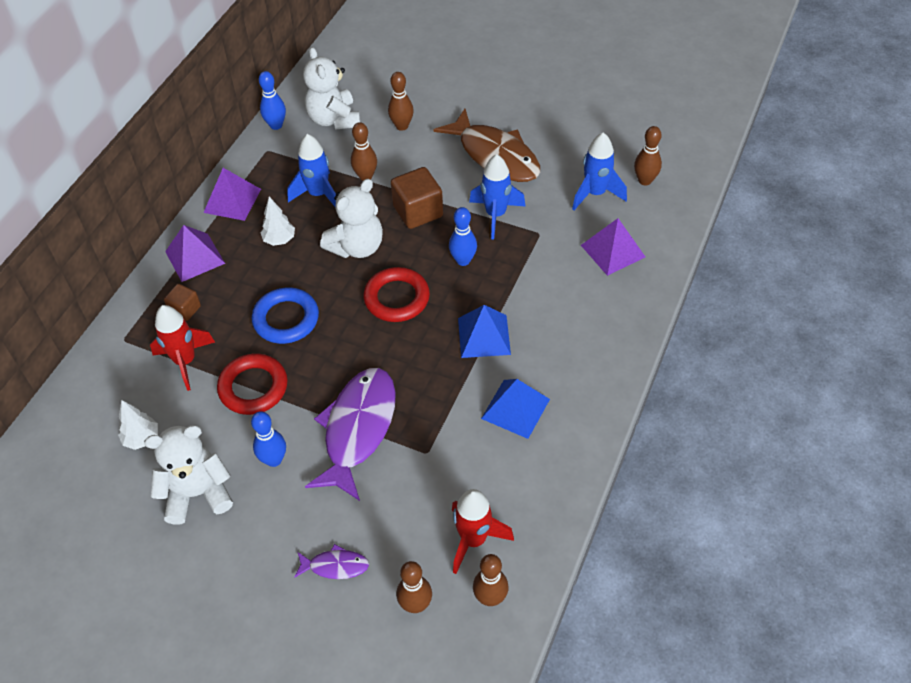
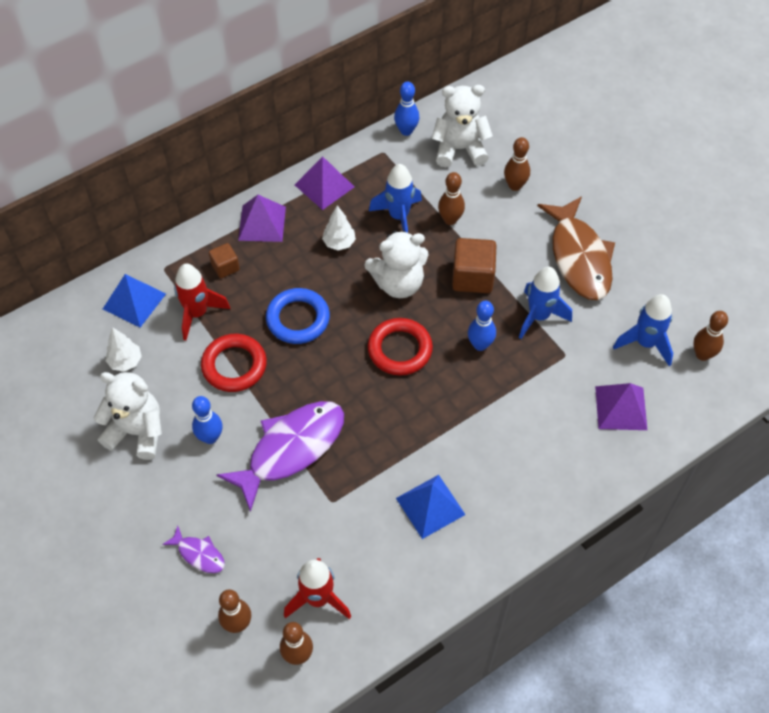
camera: 30 degrees right, 5 degrees up
white teddy bear [303,47,360,130] -> white teddy bear turned 75 degrees clockwise [432,85,493,167]
blue pyramid [458,305,511,358] -> blue pyramid moved to [103,274,166,327]

